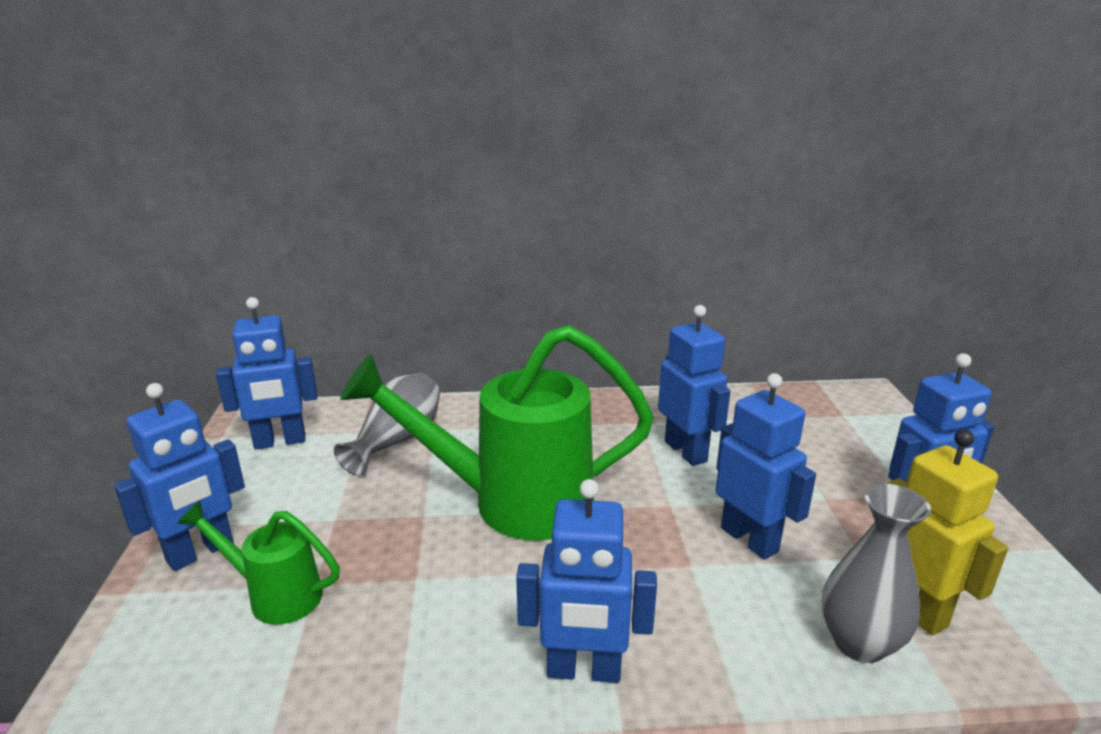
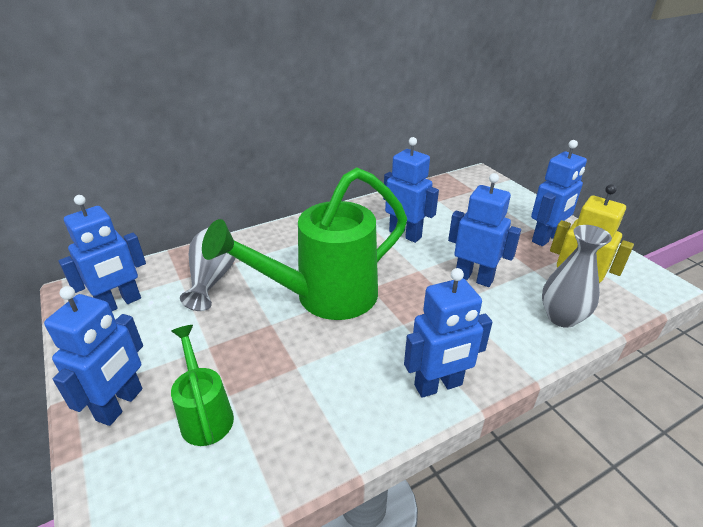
camera: 25 degrees left, 10 degrees up
green watering can [177,501,340,625] -> green watering can turned 75 degrees clockwise [171,325,234,446]

